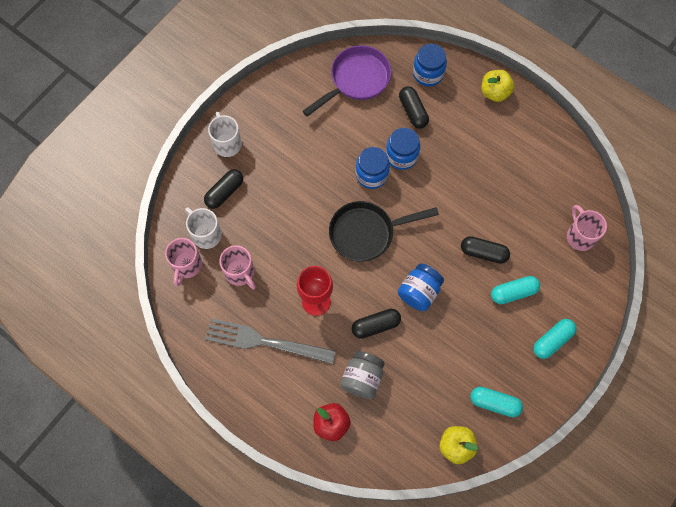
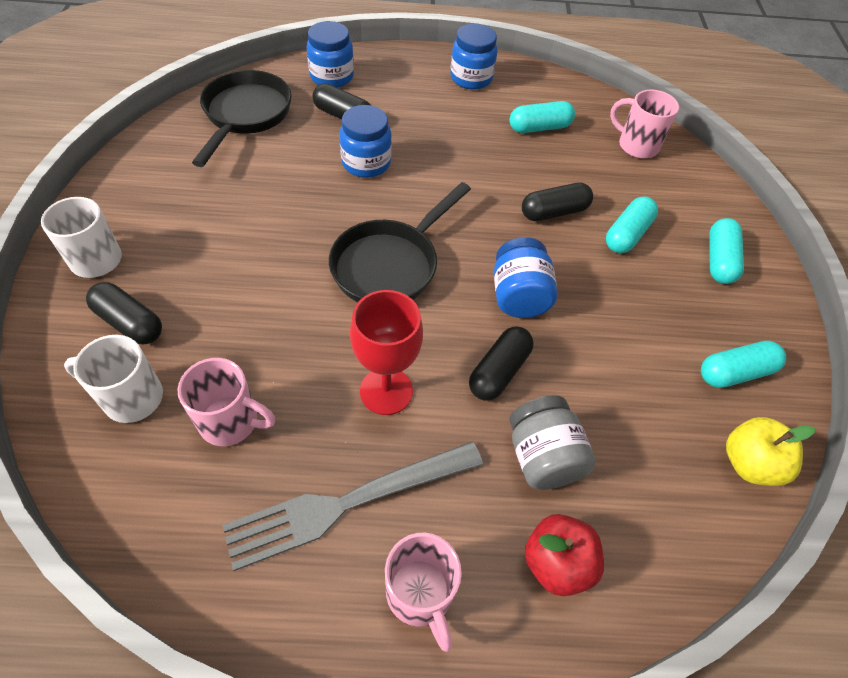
camera: 40 degrees left, 15 degrees down
pink mug [165,238,202,287] -> pink mug moved to [385,533,462,652]
black capsule [204,169,243,209] -> black capsule turned 60 degrees counterclockwise [86,282,162,344]
purple pan [303,45,391,117] -> black pan [192,70,292,167]
blue jar [356,147,390,189] -> blue jar moved to [450,24,498,90]
yellow apple [481,70,514,102] -> none
none -> turquoise capsule [510,101,575,133]

